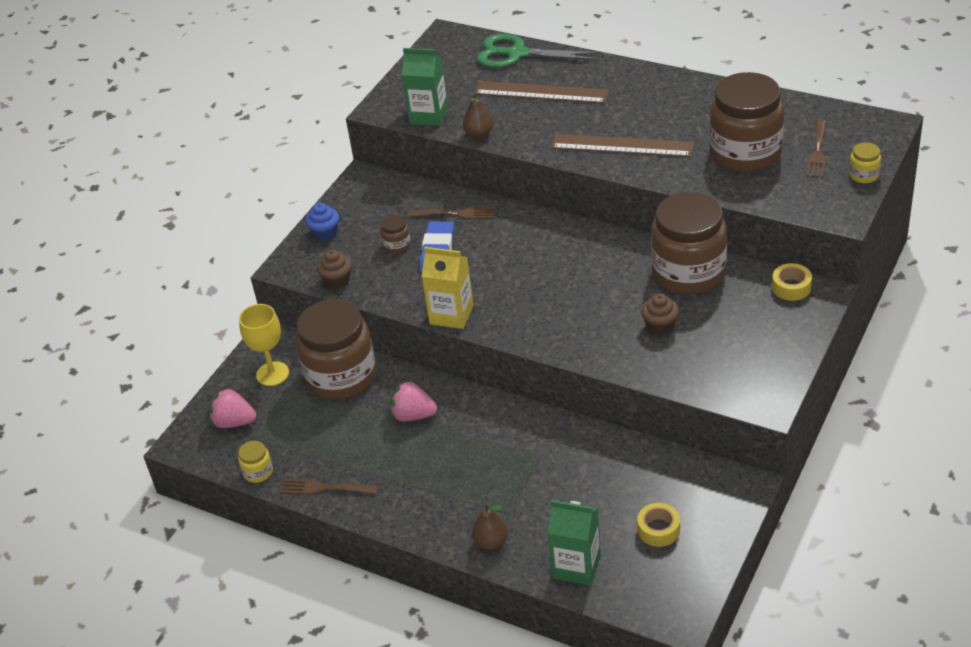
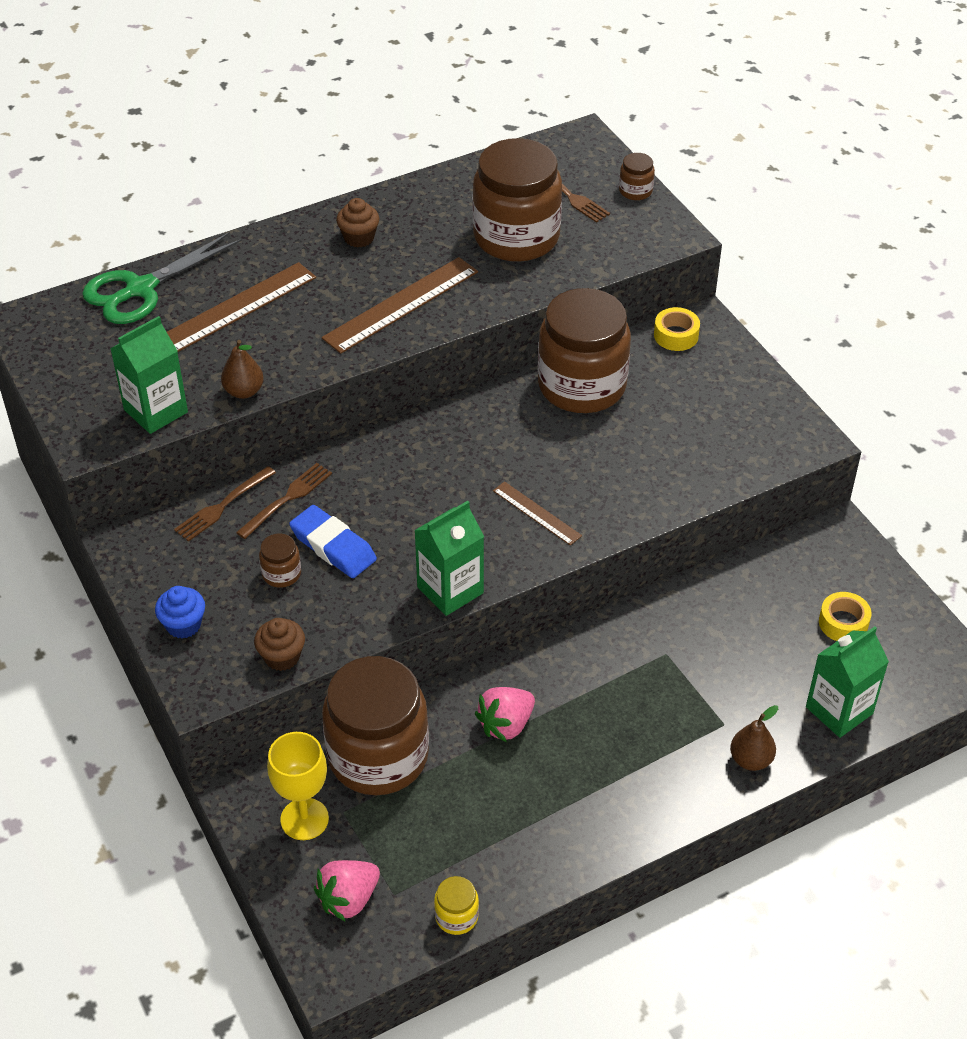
camera: 60 degrees left, 5 degrees up
brown fork [280,479,378,495] -> brown fork moved to [174,466,276,542]
yellow carton [422,247,474,329] -> green carton [414,501,484,616]
brown cupcake [641,293,679,335] -> brown cupcake moved to [336,198,379,248]
yellow jar [849,142,881,183] -> brown jar [619,153,655,200]
none -> brown ruler [493,481,582,546]

